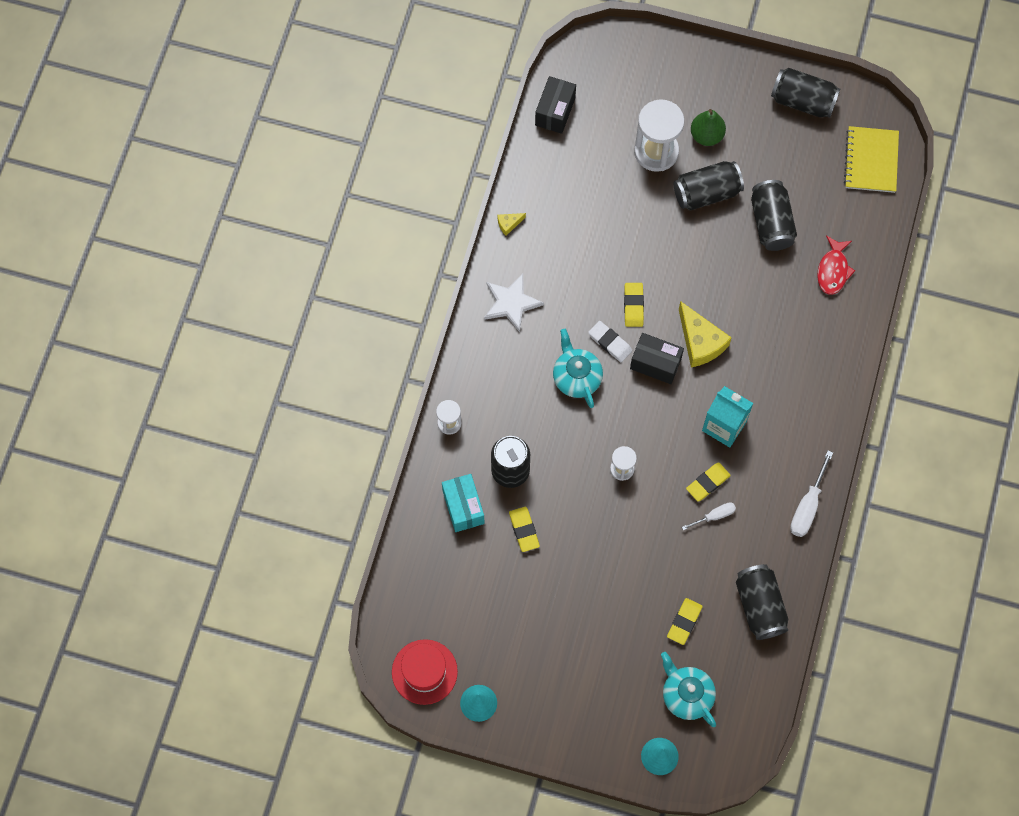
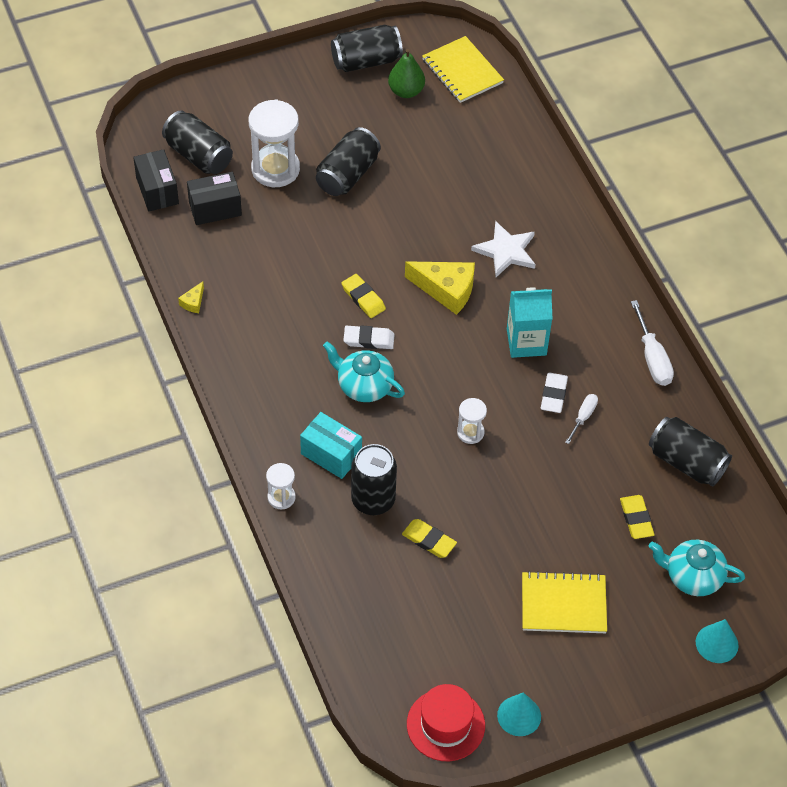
camera: 40 degrees left, 15 degrees down
turquoise box [442,474,485,532] -> turquoise box moved to [300,412,362,479]
white star [484,274,544,332] -> white star moved to [471,221,536,277]
black box [630,333,684,384] -> black box moved to [187,172,242,225]
yellow eraser [686,463,731,502] -> white eraser [541,372,568,413]
green pear [691,109,726,146] -> green pear moved to [388,49,425,98]
black can [751,180,797,251] -> black can moved to [162,110,233,174]
red fish [817,235,855,295] -> none
none -> yellow notebook [522,571,607,633]

